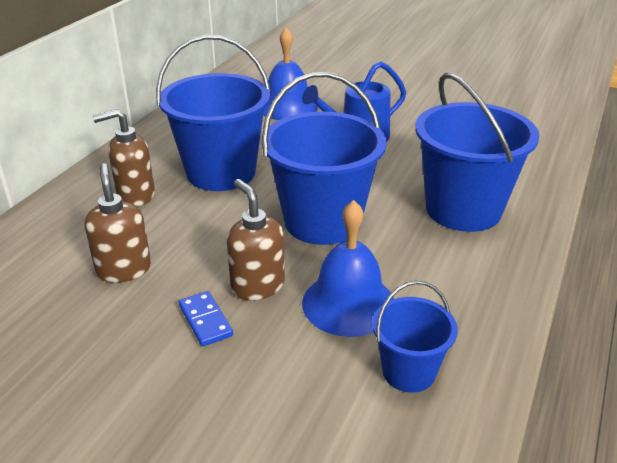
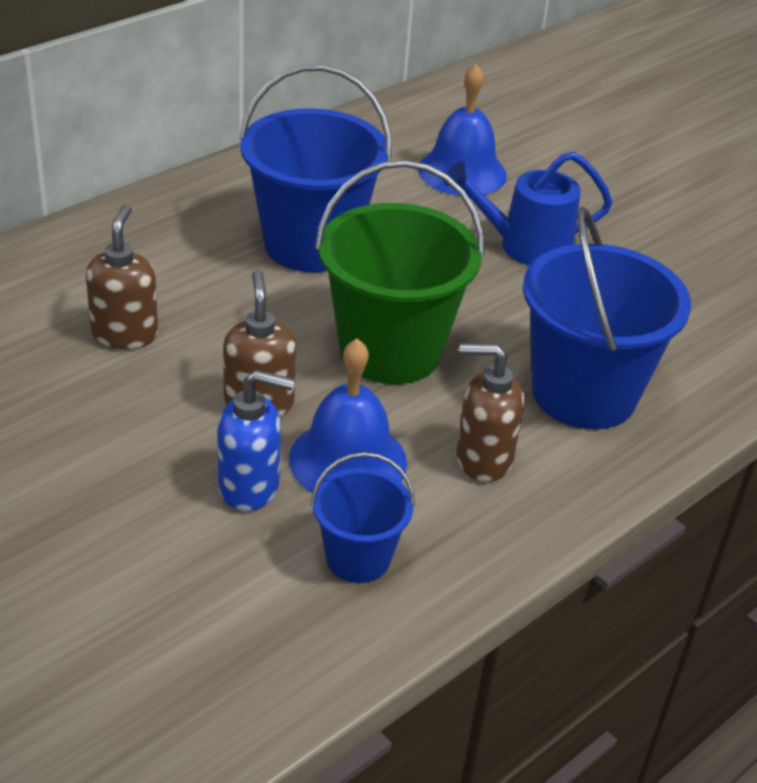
camera: 20 degrees right, 5 degrees up
brown soap dispenser [93,109,155,206] -> brown soap dispenser moved to [456,344,524,482]
blue domino [179,291,233,346] -> none
blue bucket [262,72,386,245] -> green bucket [315,160,485,384]
none -> blue soap dispenser [217,370,294,511]

